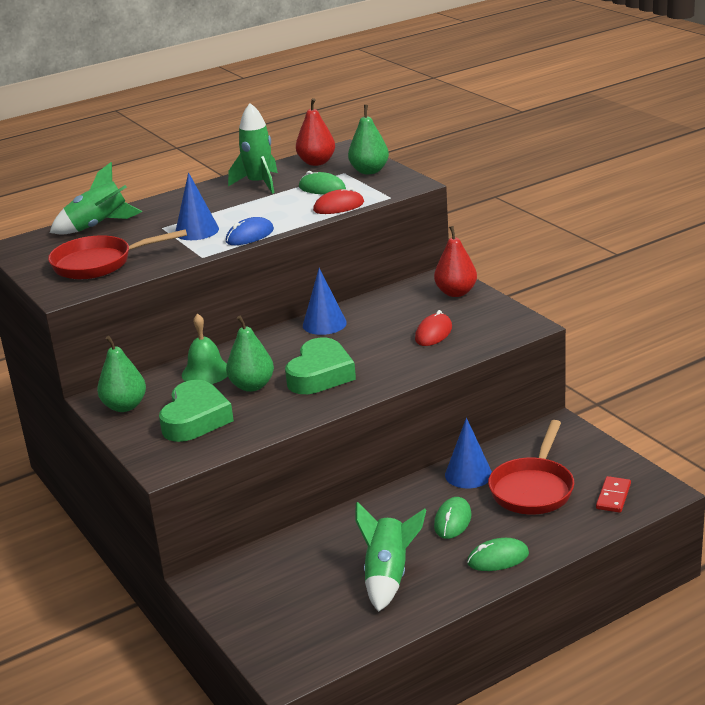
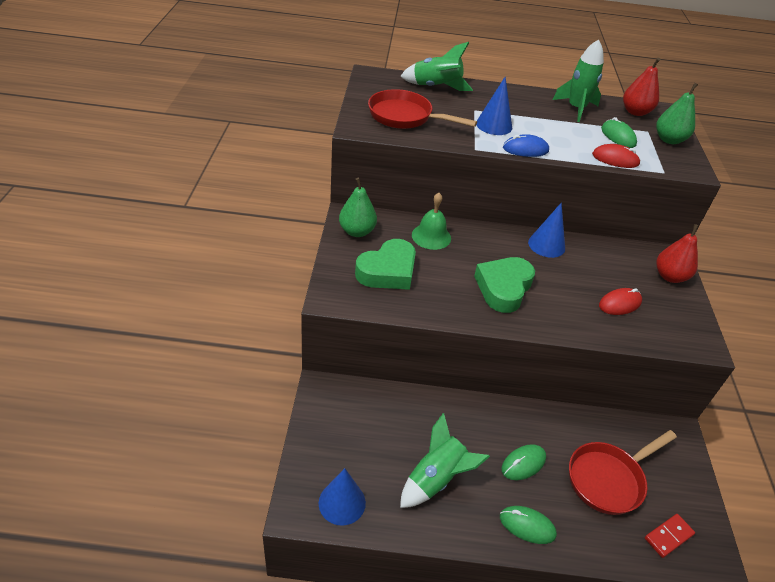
camera: 30 degrees right, 15 degrees up
green pear [226,316,274,392] -> none
green heart [285,337,356,394] -> green heart turned 150 degrees clockwise [474,257,535,313]
blue cone [445,418,492,489] -> blue cone moved to [319,468,366,526]

